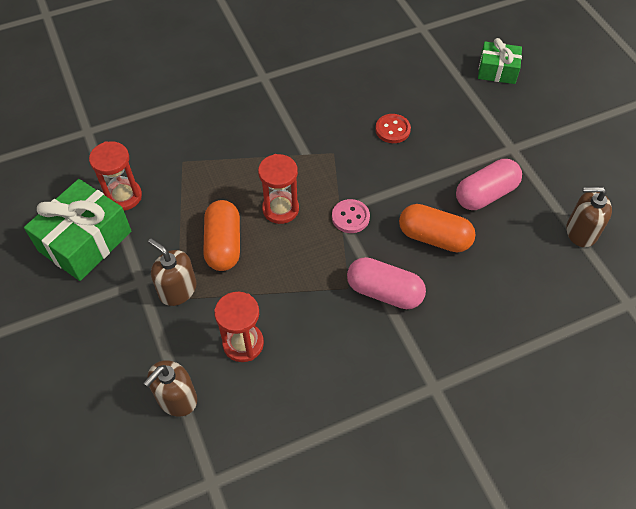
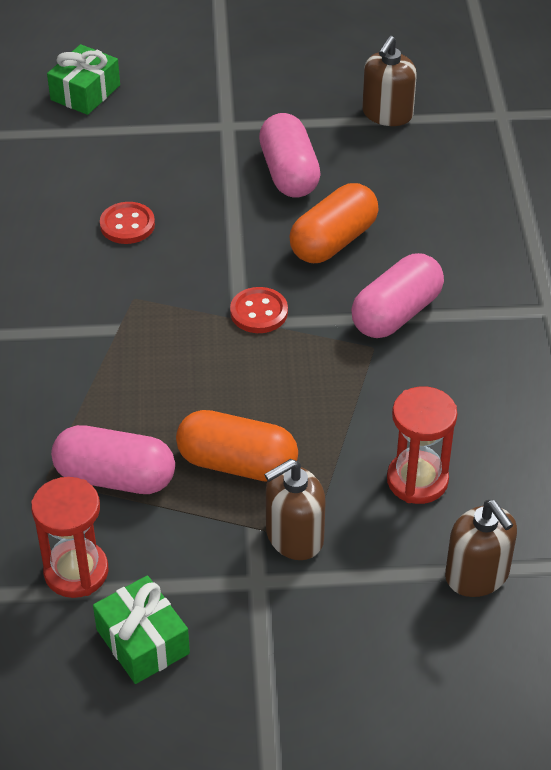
camera: 70 degrees left, 10 degrees down
green gift [24,179,131,281] -> green gift [93,575,190,684], size x0.60
red hourglass [258,154,299,224] -> none
pink button [332,199,370,233] -> red button [230,287,288,333]
none -> pink capsule [51,425,175,494]

